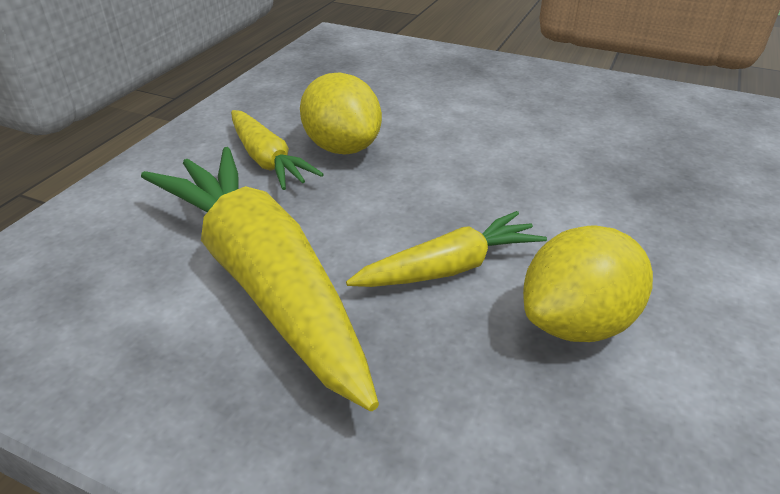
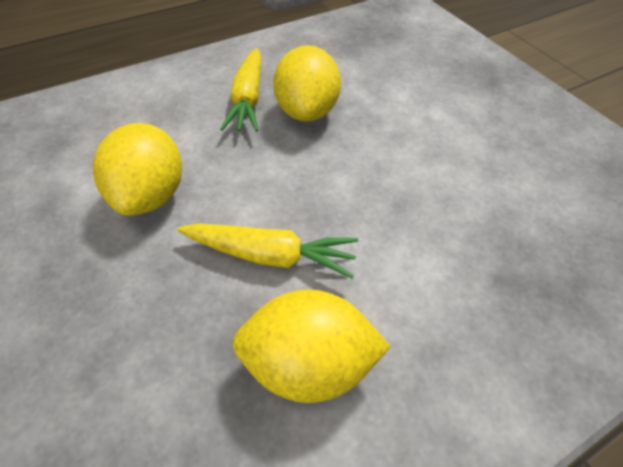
camera: 35 degrees right, 15 degrees up
yellow carrot [141,147,379,411] -> yellow lemon [93,123,182,216]

